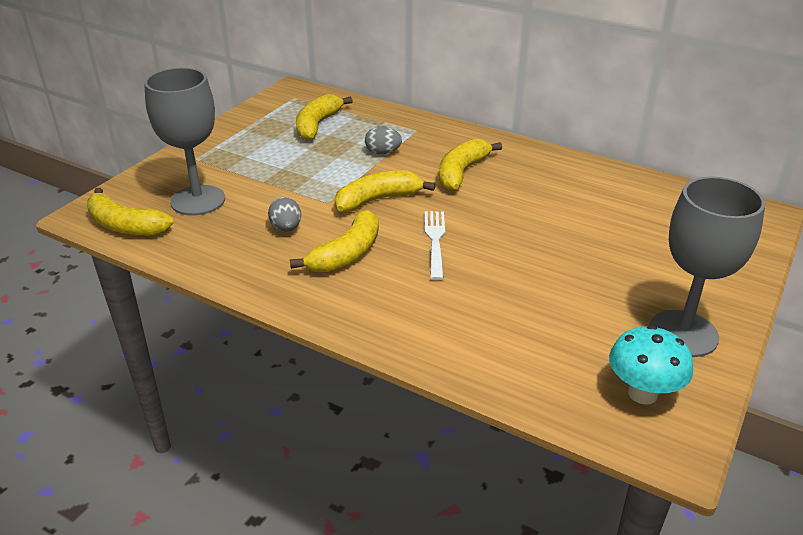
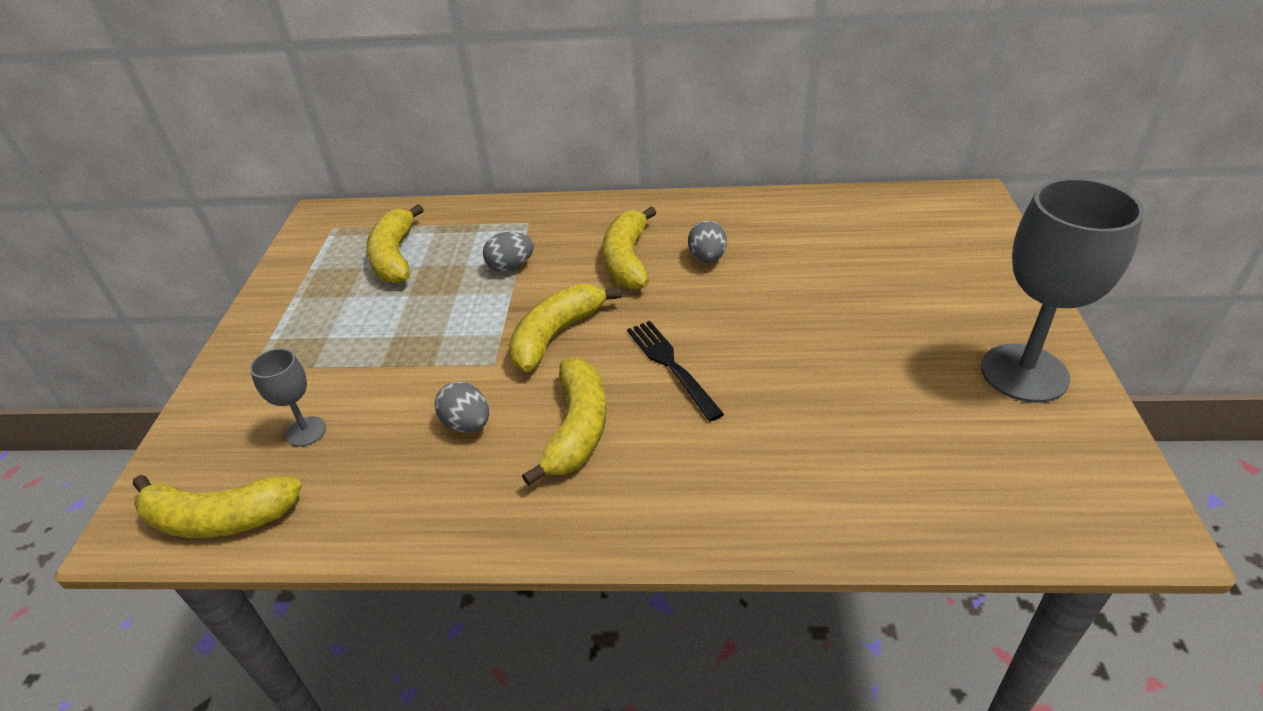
camera: 25 degrees left, 5 degrees up
grey goblet [144,68,225,215] -> grey goblet [250,348,326,446], size x0.48
white fork [425,211,445,280] -> black fork [627,321,724,422]
turquoise mushroom [609,325,693,405] -> none
none -> grey egg [688,221,727,263]

